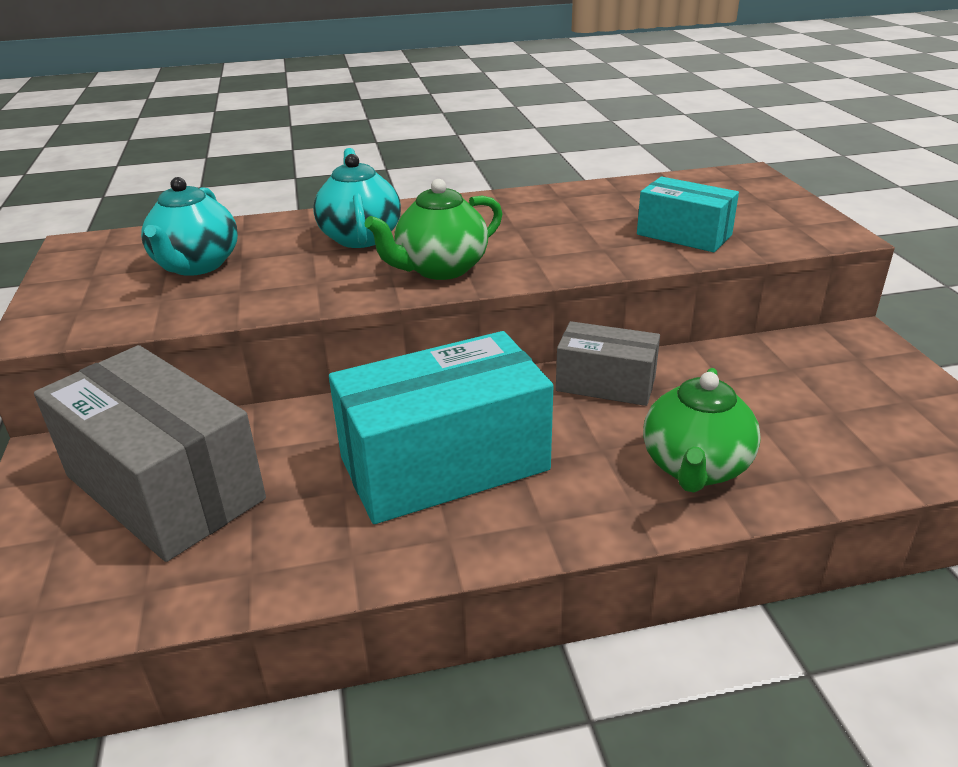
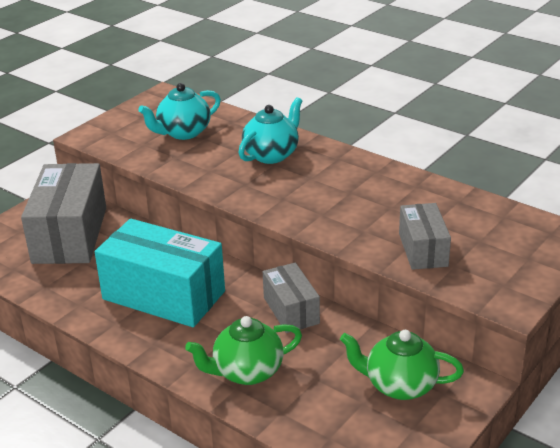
camera: 50 degrees right, 0 degrees up
green teapot [364,179,502,280] -> green teapot moved to [340,330,464,400]
turquoise box [637,177,739,252] -> grey box [399,203,451,270]

